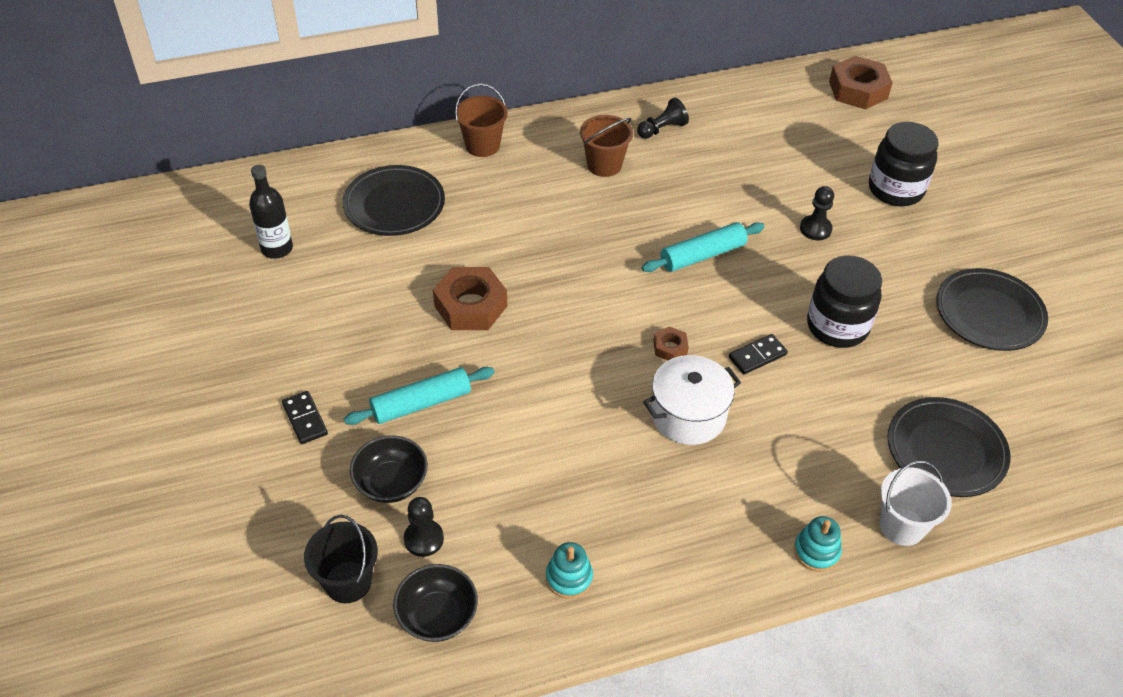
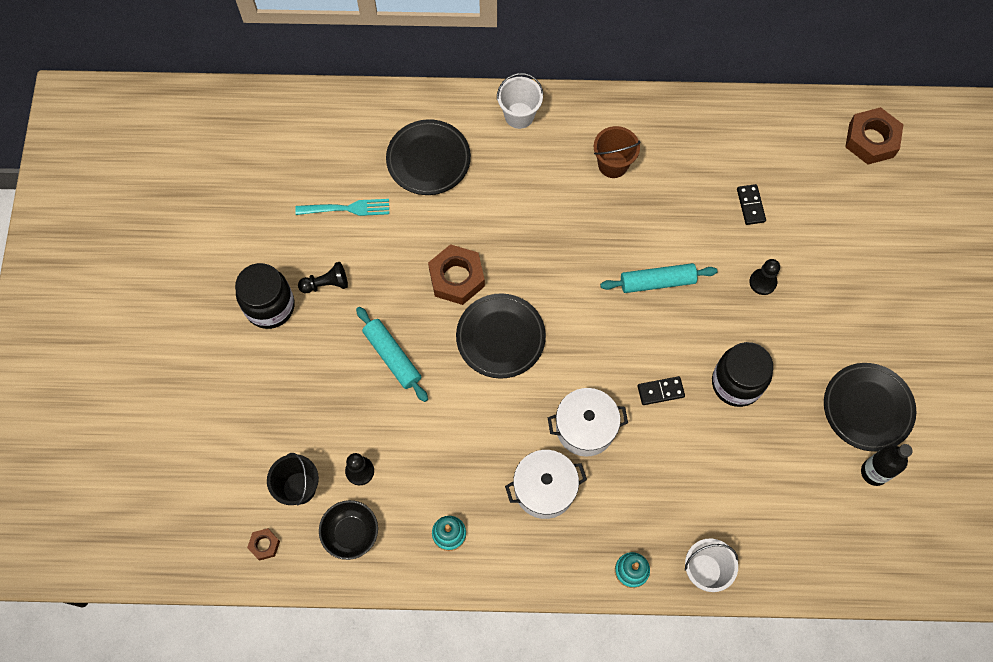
camera: 20 degrees right, 20 degrees up
black bottle [249,165,293,259] -> black bottle moved to [861,444,913,486]
black domino [282,391,328,444] -> black domino moved to [737,184,766,225]
turquoise rolling pin [344,367,494,425] -> turquoise rolling pin turned 60 degrees clockwise [356,307,428,402]
black bowl [350,435,428,503] -> none
brown bucket [455,84,508,157] -> white bucket [497,73,543,129]
black pawn [637,98,689,139] -> black pawn moved to [298,262,348,293]
brown nut [653,326,689,360] -> brown nut moved to [247,528,280,561]
black jar [869,122,939,206] -> black jar moved to [235,263,295,329]
black plate [888,397,1010,497] -> black plate moved to [456,293,546,379]
none -> turquoise fork [295,199,389,216]
none -> white pot [505,450,587,519]

